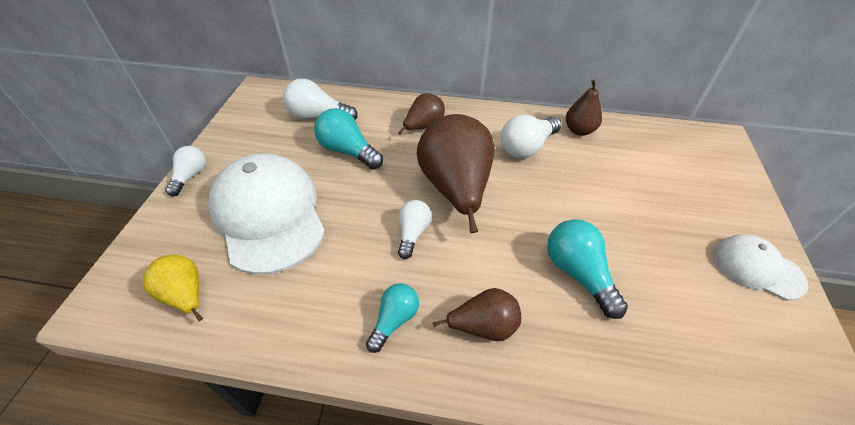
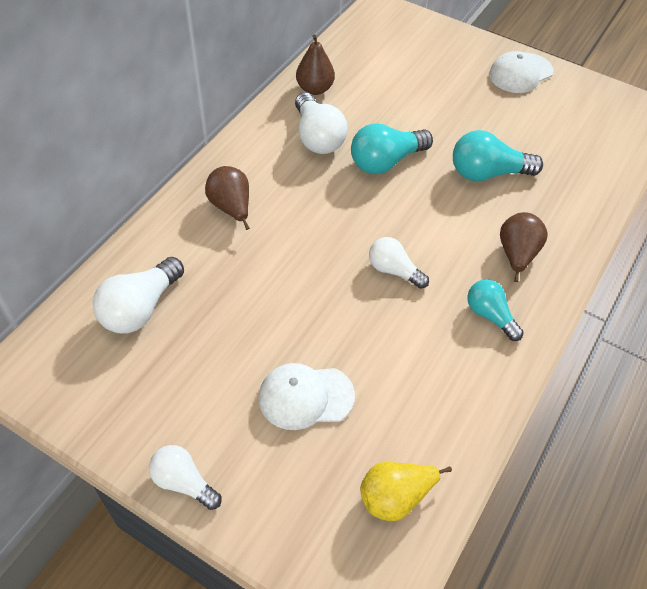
camera: 70 degrees left, 5 degrees up
white cap [208,153,325,275] -> white cap [258,363,355,430], size x0.52
turquoise light bulb [314,108,383,170] -> turquoise light bulb moved to [351,123,433,174]
brown pear [417,114,495,233] -> none

